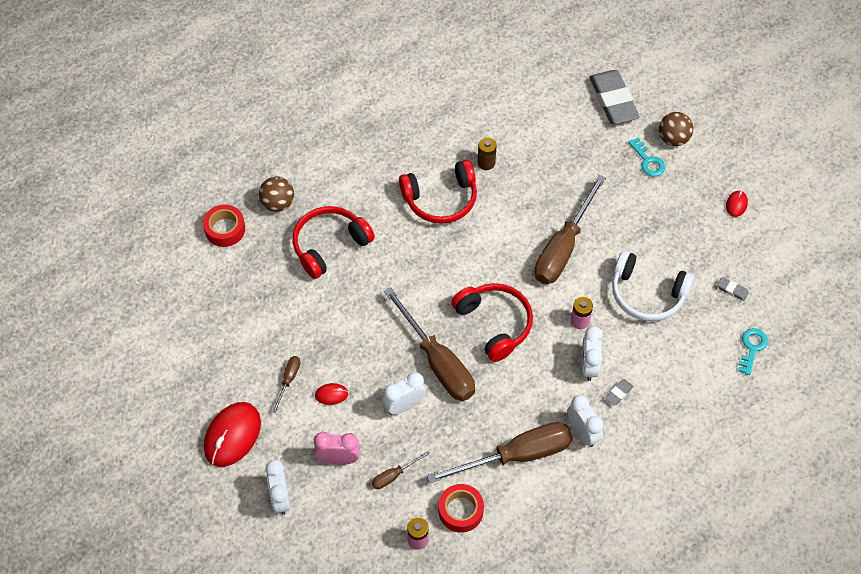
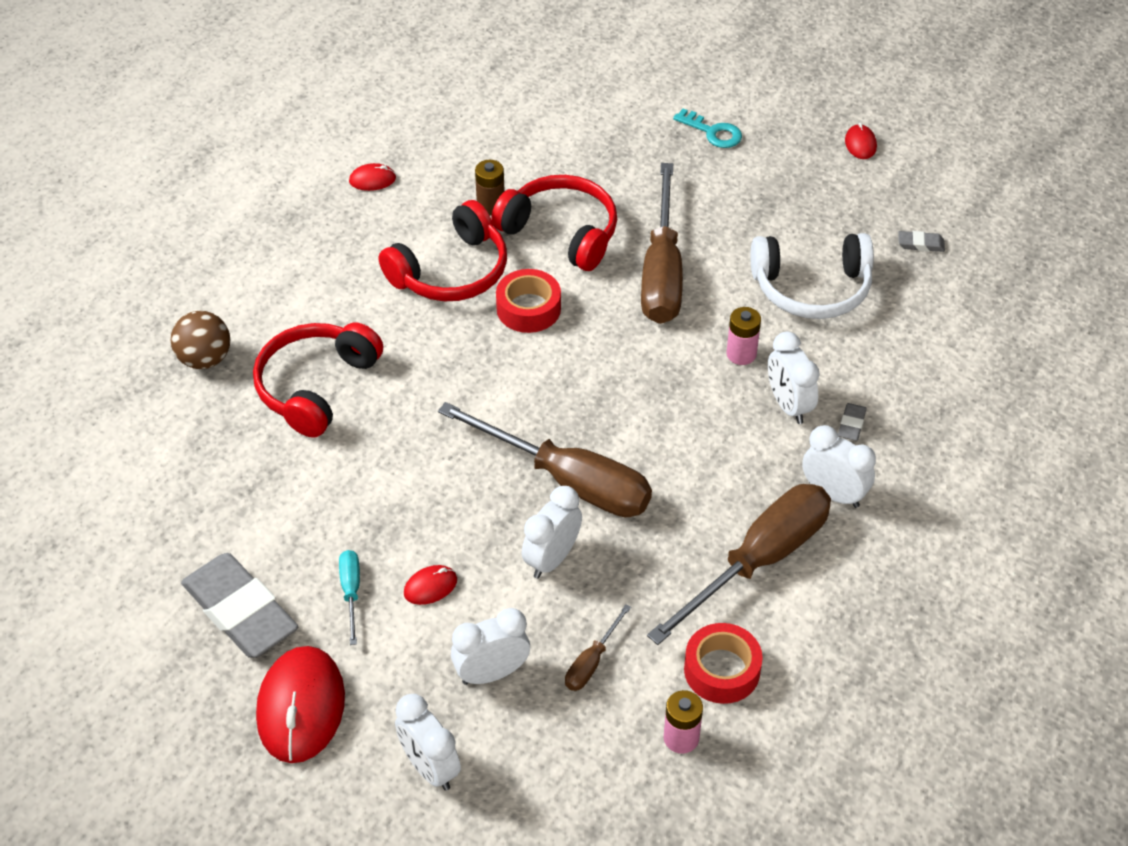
camera: 25 degrees left, 10 degrees down
red tape [203,205,245,247] -> red tape moved to [496,269,561,333]
brown screwdriver [272,356,301,413] -> turquoise screwdriver [339,550,360,645]
pink clock [314,432,360,465] -> white clock [451,608,530,685]
red headphones [451,283,533,362] -> red headphones moved to [491,175,617,271]
grey eraser [590,70,640,124] -> grey eraser moved to [181,553,298,658]
brown ball [659,112,693,146] -> none
turquoise key [738,328,768,375] -> none
none -> red mouse [349,163,396,191]

